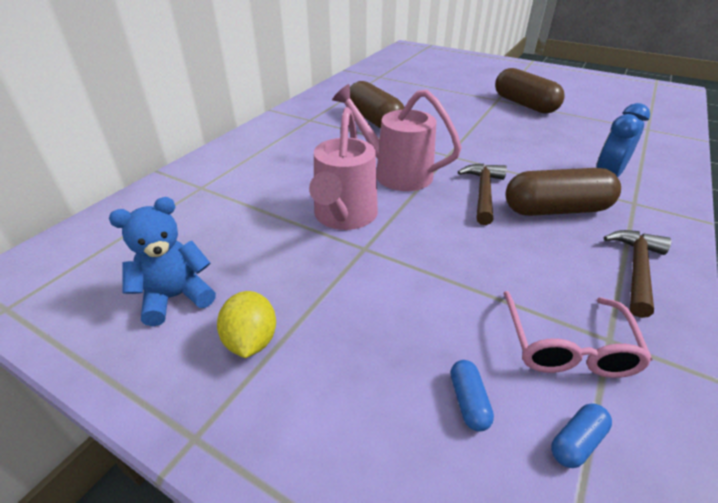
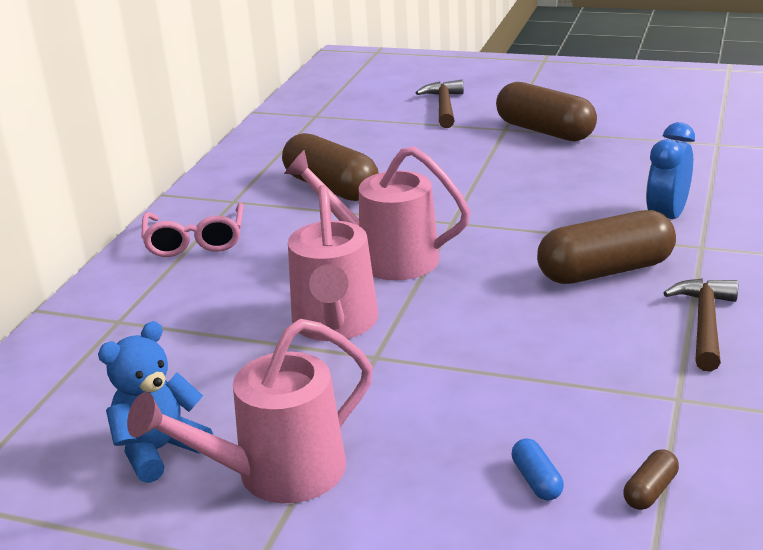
camera: 10 degrees left, 10 degrees down
yellow lemon [217,291,276,358] -> pink watering can [127,319,373,503]
brown hammer [458,164,507,225] -> brown hammer moved to [416,80,464,128]
pink glasses [503,291,653,378] -> pink glasses moved to [141,202,244,257]
blue capsule [551,403,612,468] -> brown capsule [623,449,679,510]

